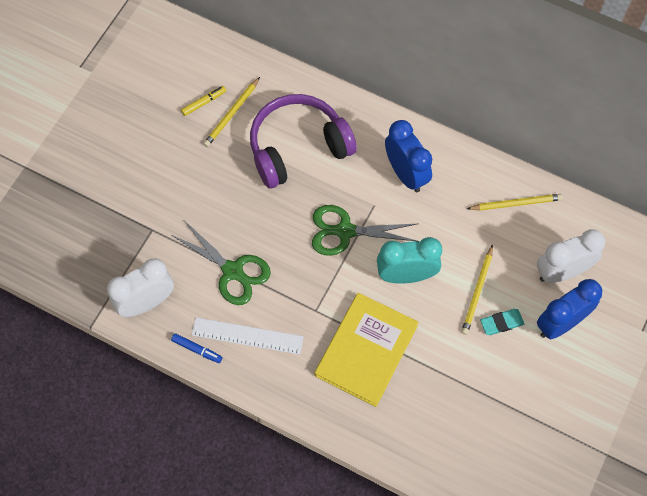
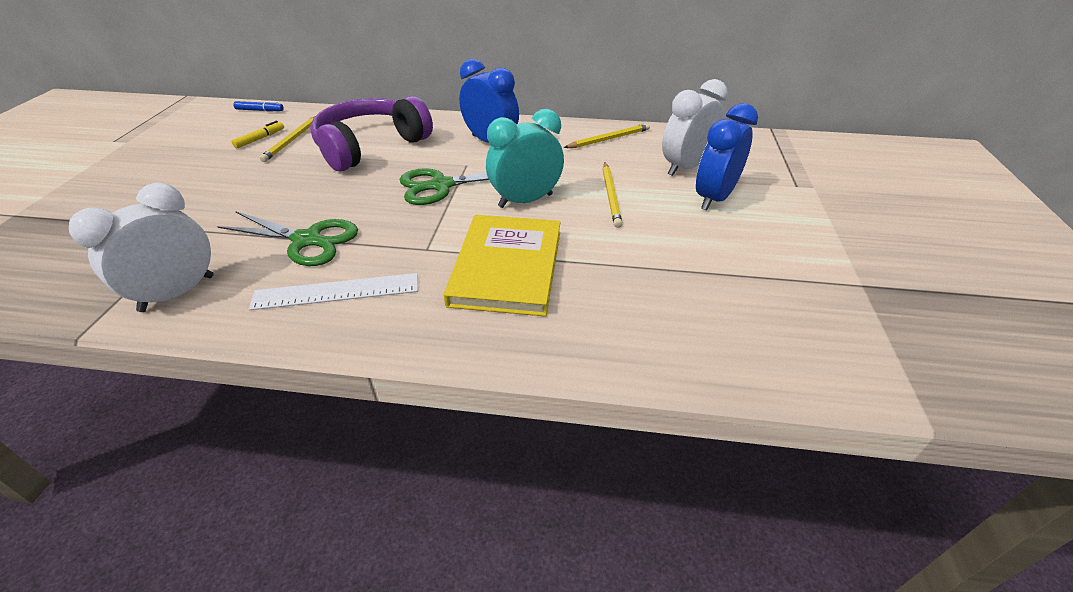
camera: 20 degrees left, 25 degrees down
blue marker [171,333,222,363] -> blue marker moved to [233,101,284,112]
turquoise eraser [480,309,524,335] -> none

